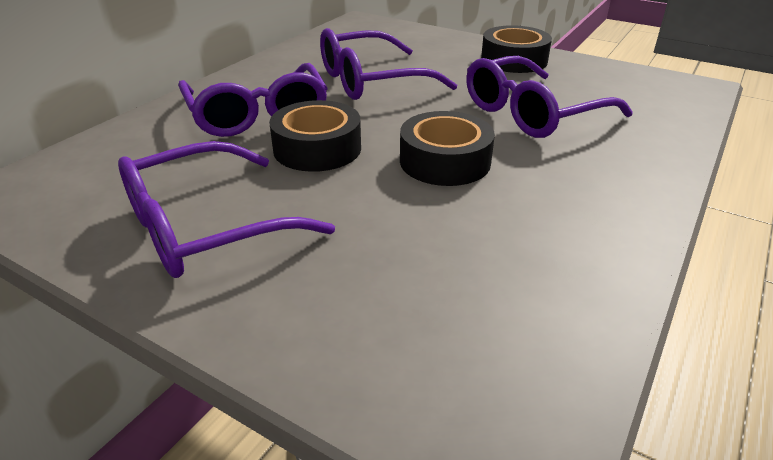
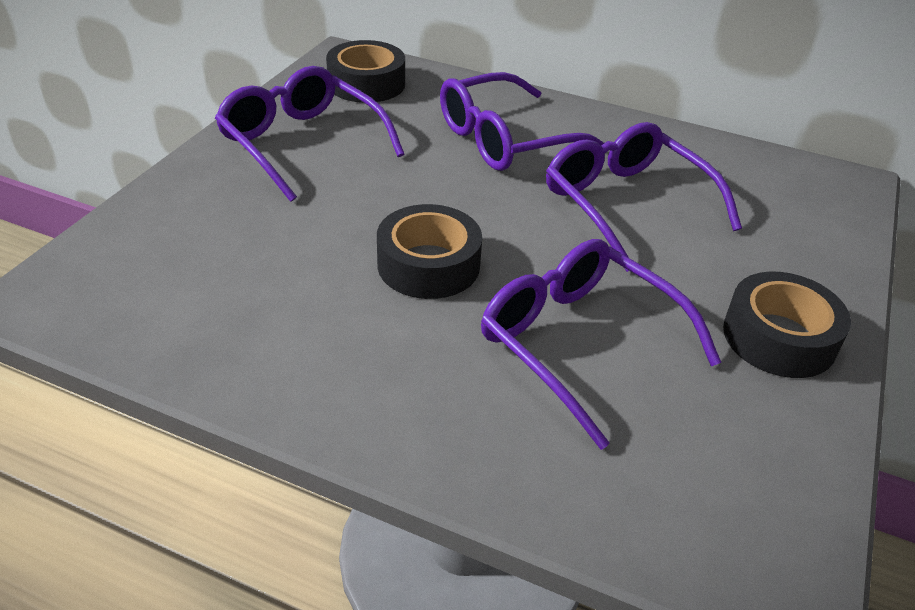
camera: 80 degrees right, 5 degrees up
black tape [269,100,361,172] -> black tape moved to [326,40,405,103]

